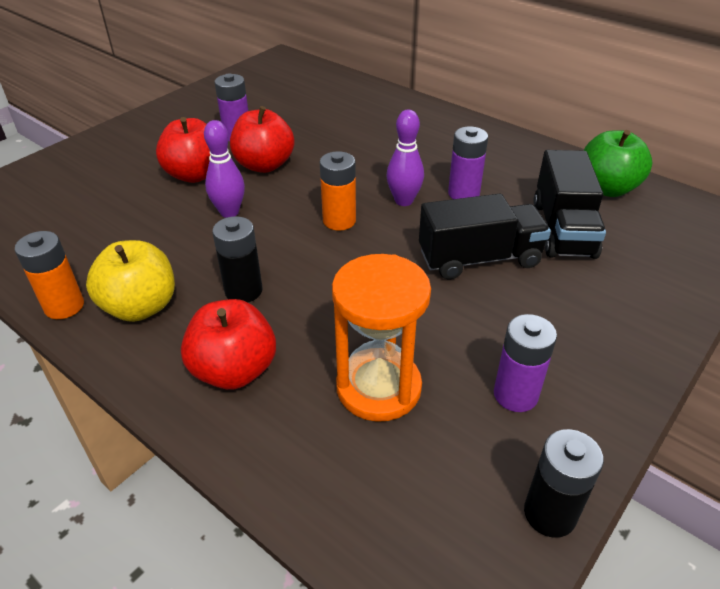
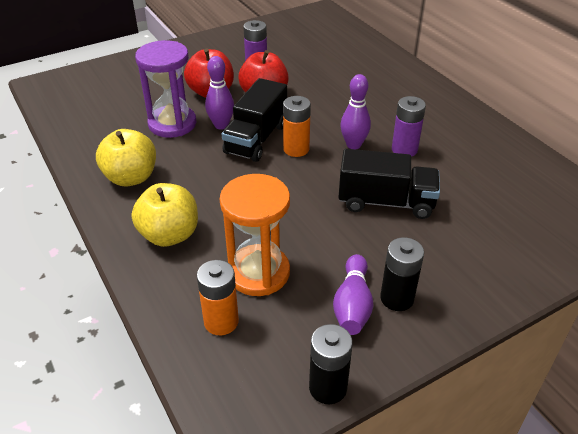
camera: 20 degrees right, 0 degrees up
orange battery [15,231,84,319] -> orange battery moved to [197,260,239,335]
red apple [181,299,276,390] -> yellow apple [132,183,198,247]
black battery [212,216,263,302] -> black battery moved to [380,237,424,311]
purple battery [494,314,557,412] -> purple bowling pin [333,254,373,335]
black truck [534,150,606,259] -> black truck moved to [222,78,287,162]
green apple [584,130,652,197] -> none
none -> purple hourglass [135,40,196,138]

